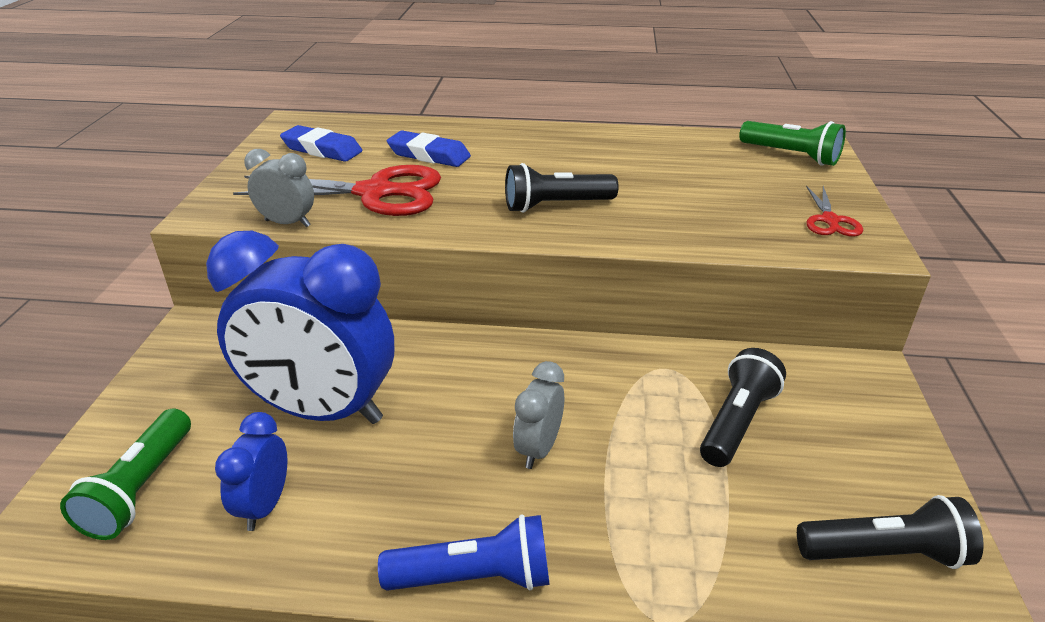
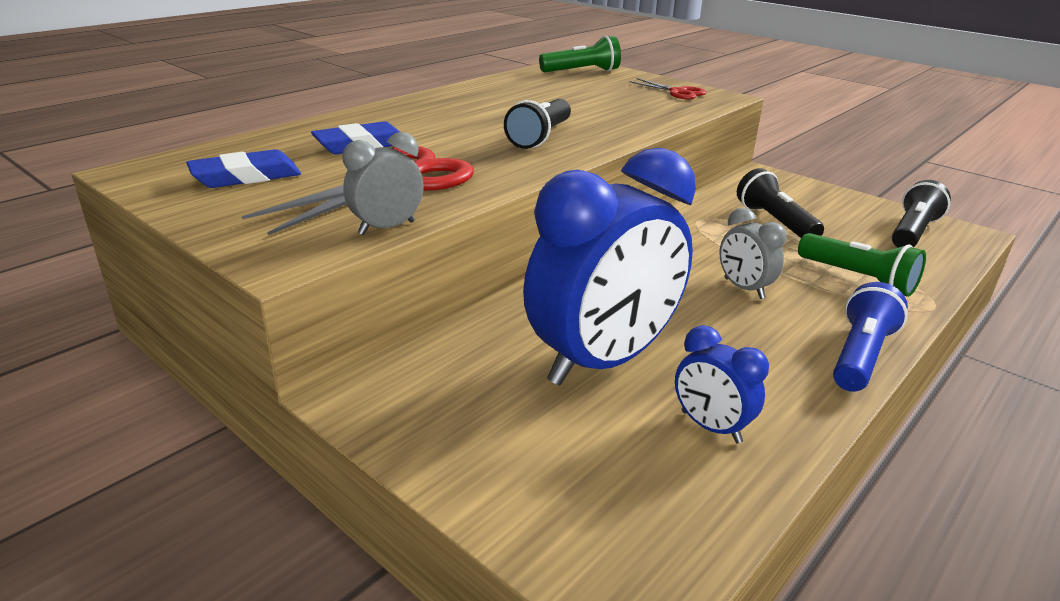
camera: 55 degrees left, 5 degrees down
green flashlight [60,409,191,540] -> green flashlight moved to [798,233,926,297]

